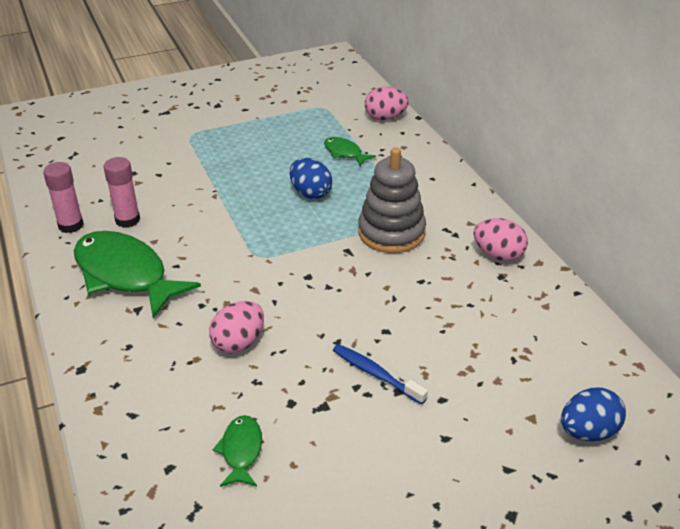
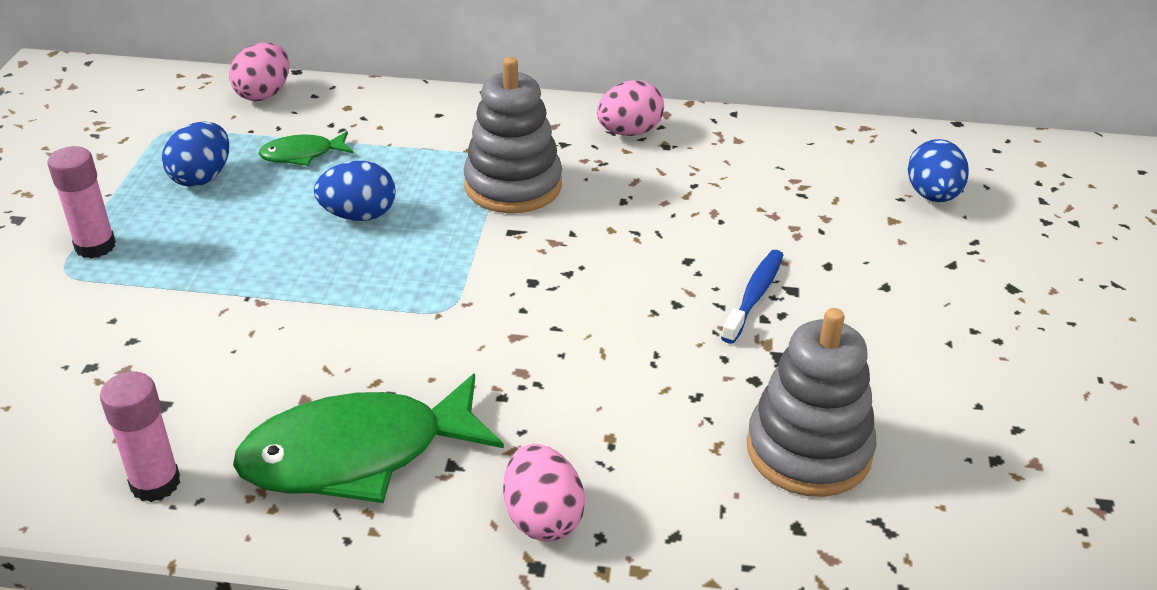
camera: 60 degrees left, 0 degrees up
pink glue stick [103,157,140,228] -> pink glue stick moved to [48,146,116,259]
pink egg [209,301,264,354] -> pink egg moved to [503,444,585,541]
green fish [213,415,262,487] -> grey stacking toy [747,308,877,497]
blue toothbrush [333,344,428,405] -> blue toothbrush turned 135 degrees clockwise [721,250,783,344]
none -> blue egg [162,121,229,187]

